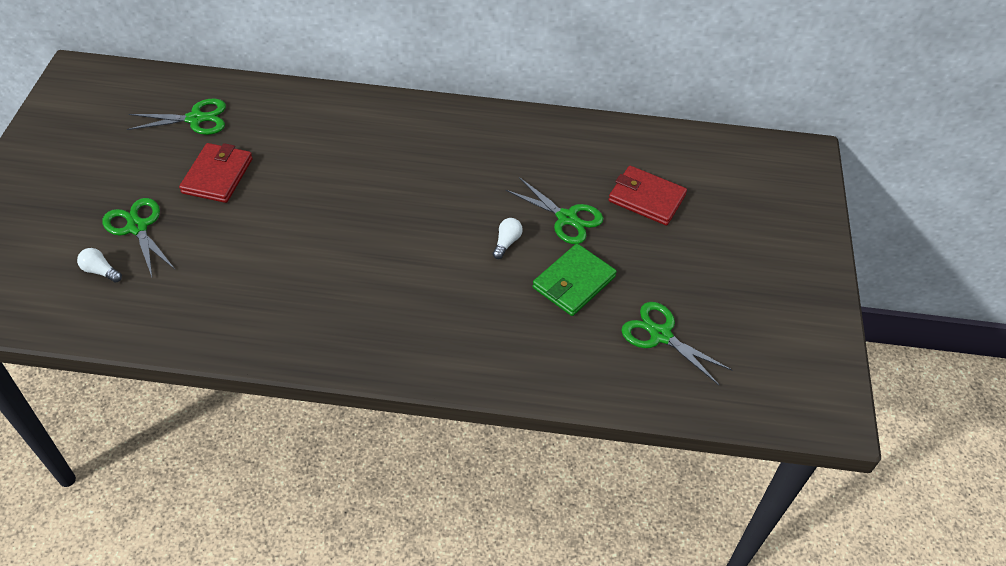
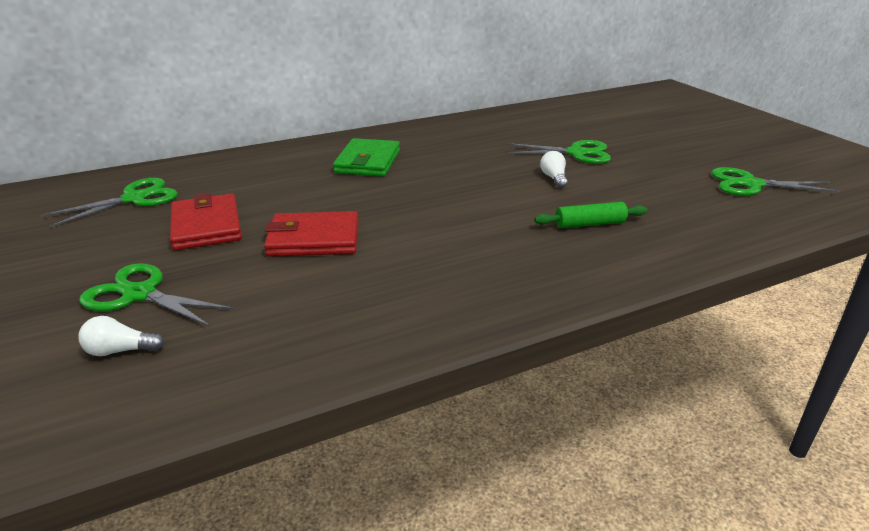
camera: 30 degrees left, 20 degrees down
green wallet [533,244,617,316] -> green wallet moved to [333,138,400,177]
red wallet [608,166,687,226] -> red wallet moved to [264,211,359,257]
none -> green rolling pin [534,202,647,228]

